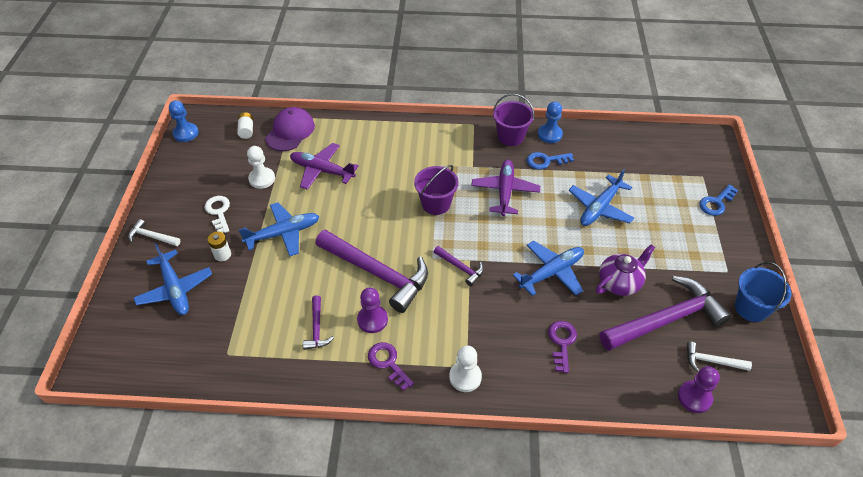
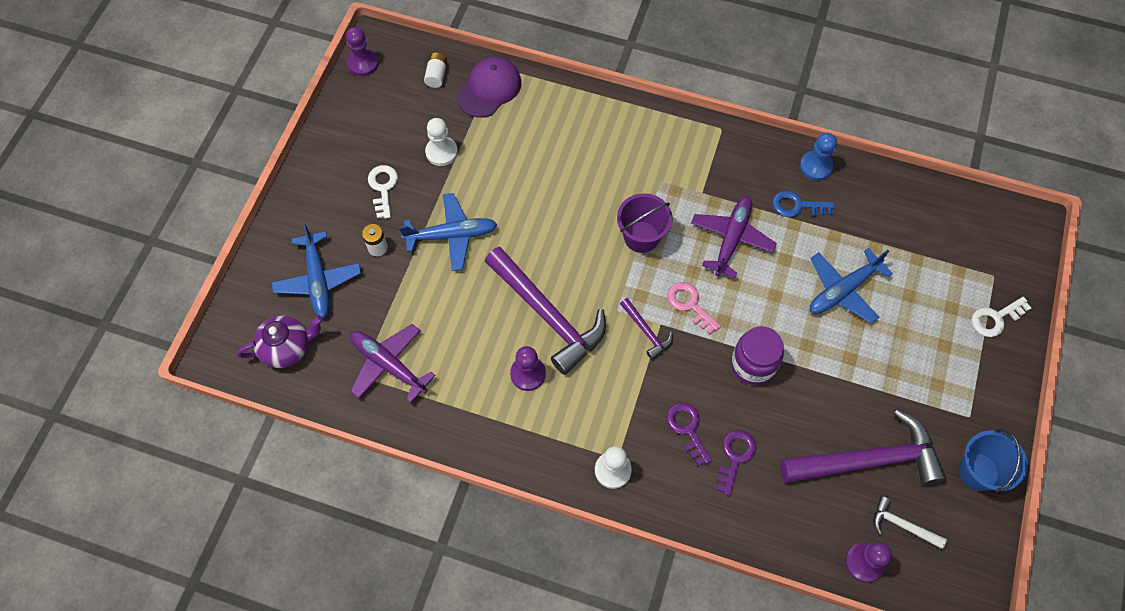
camera: 15 degrees right, 15 degrees up
white hammer [128,219,180,246] -> none
blue pawn [169,100,199,142] -> purple pawn [346,27,379,76]
purple plane [290,143,359,190] -> purple plane moved to [350,324,436,403]
purple hammer [303,295,334,350] -> none
purple key [368,342,414,391] -> purple key moved to [666,402,712,466]
purple bucket [493,94,535,146] -> none
blue plane [513,241,584,296] -> purple jar [731,326,784,385]
purple teapot [596,244,655,296] -> purple teapot moved to [237,316,323,368]
blue key [699,184,738,216] -> white key [972,297,1031,337]
none -> pink key [667,282,721,334]

